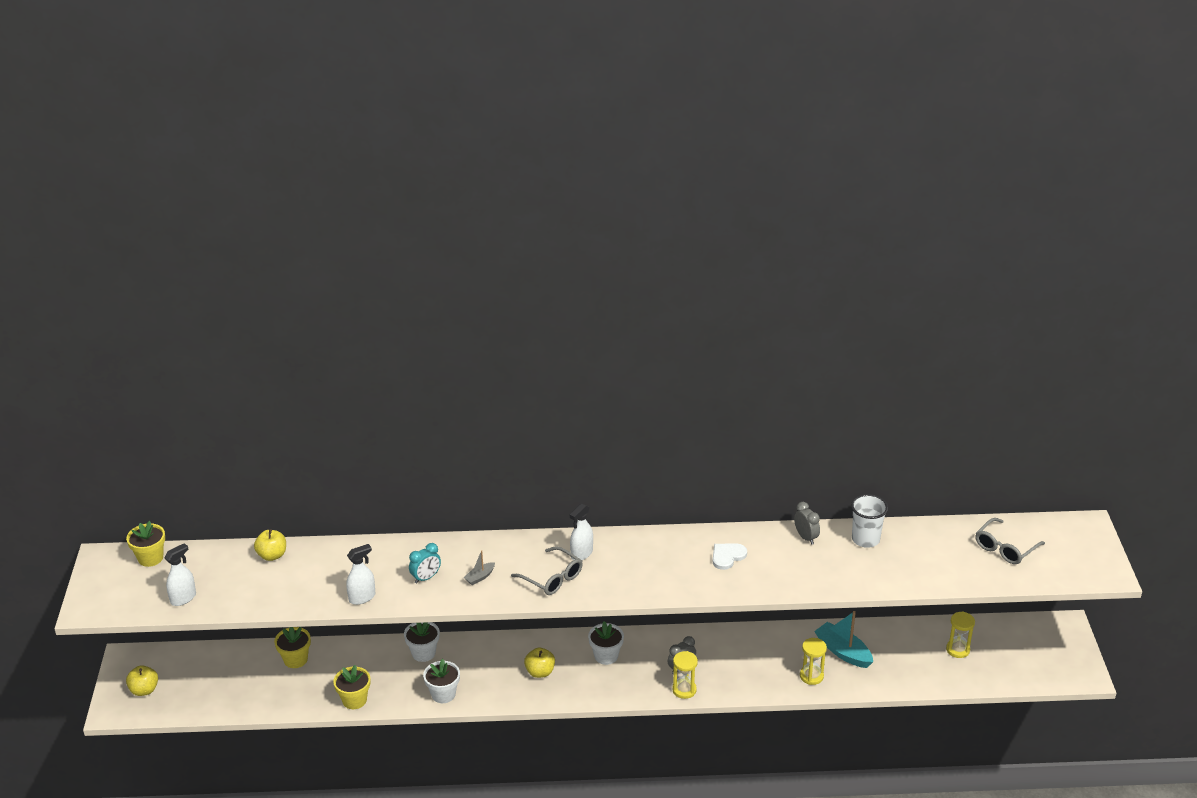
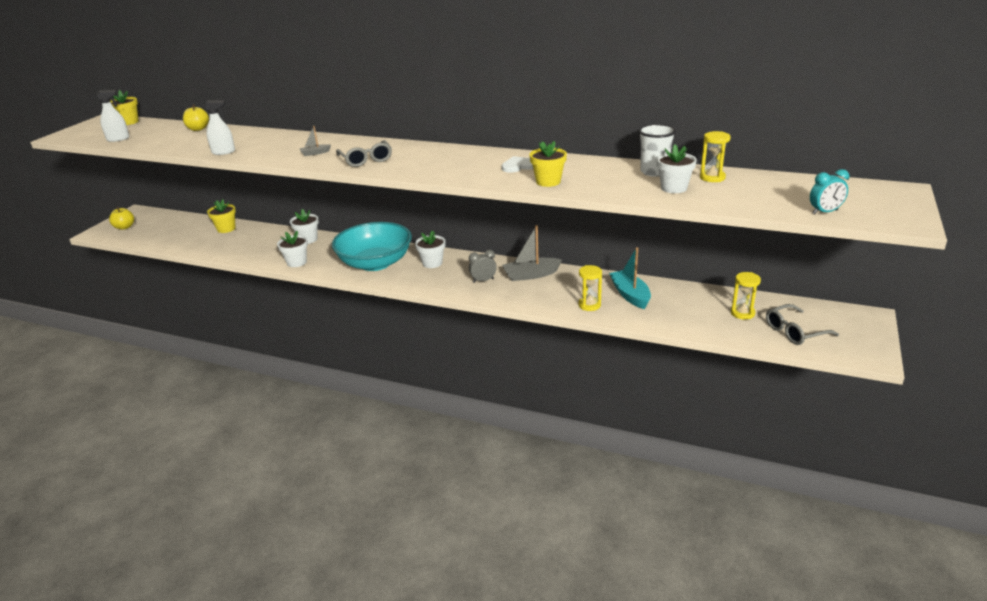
camera: 25 degrees right, 5 degrees down
yellow flower pot [333,665,371,709] -> yellow flower pot moved to [529,141,567,187]
turquoise clock [409,543,441,584] -> turquoise clock moved to [810,169,849,214]
yellow apple [524,647,555,678] -> turquoise bowl [332,222,412,271]
white spray bottle [570,504,593,560] -> none
yellow hourglass [672,651,698,699] -> yellow hourglass moved to [700,131,731,182]
grey clock [794,502,820,545] -> none
grey glasses [975,518,1045,564] -> grey glasses moved to [766,304,839,345]
none -> grey boat [502,225,562,281]
none -> white flower pot [657,144,697,193]

